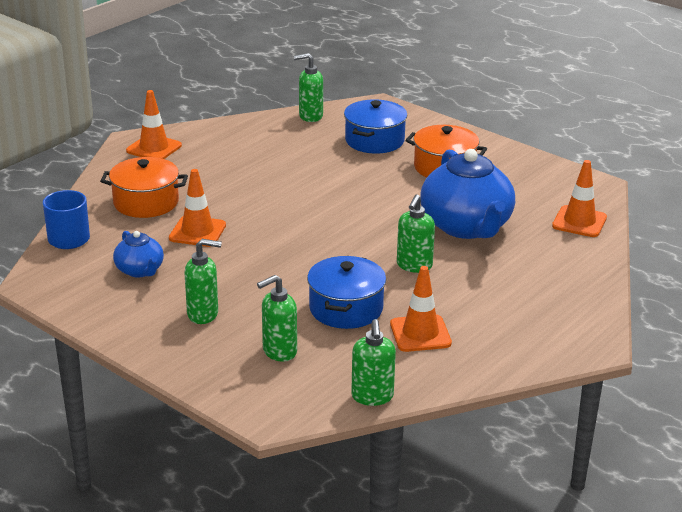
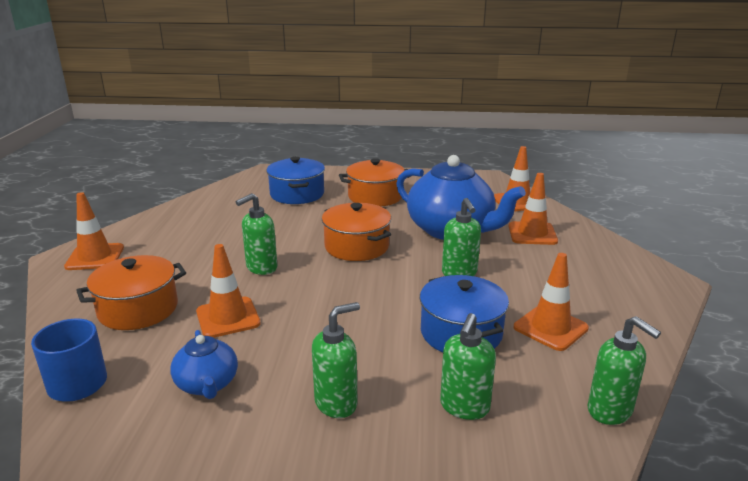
camera: 35 degrees left, 5 degrees down
blue teapot [113,231,164,277] -> blue teapot turned 45 degrees clockwise [170,330,238,399]
green soap dispenser [294,53,323,122] -> green soap dispenser moved to [236,193,277,275]
none -> orange pot [322,203,391,261]
none -> orange traffic cone [508,173,558,245]

